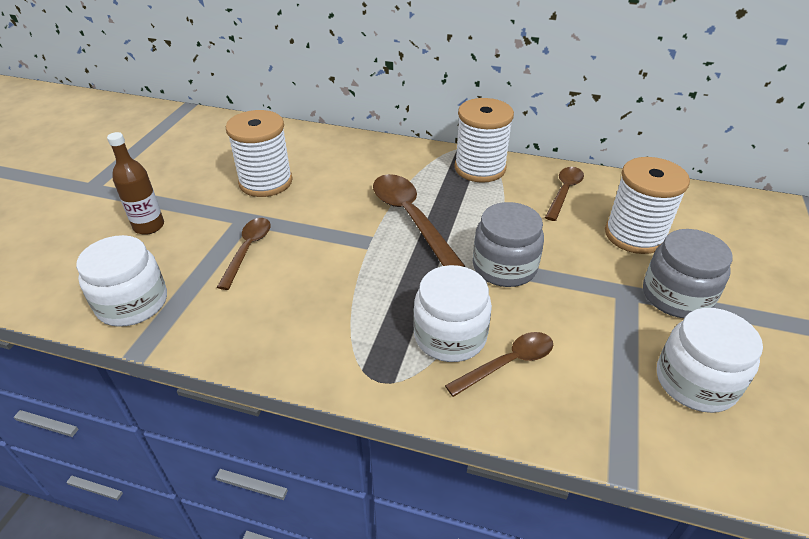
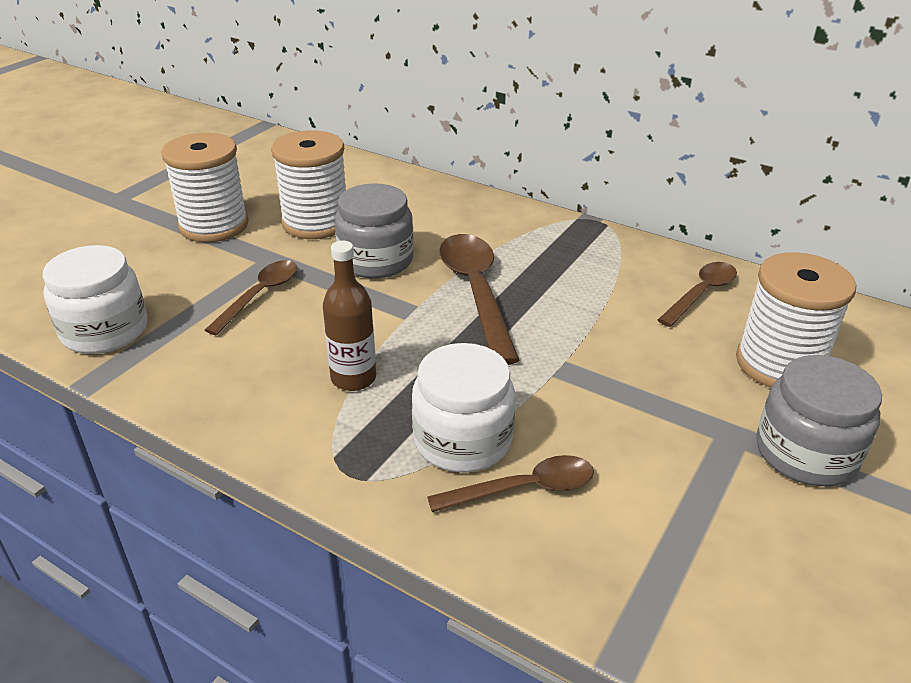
camera: 15 degrees right, 5 degrees down
brown bottle [107,132,164,235] -> brown bottle moved to [323,241,376,391]
white spool [454,98,514,183] -> white spool moved to [161,133,249,242]
grey jar [473,202,544,287] -> grey jar moved to [335,183,414,278]
white jar [657,308,763,413] -> none

